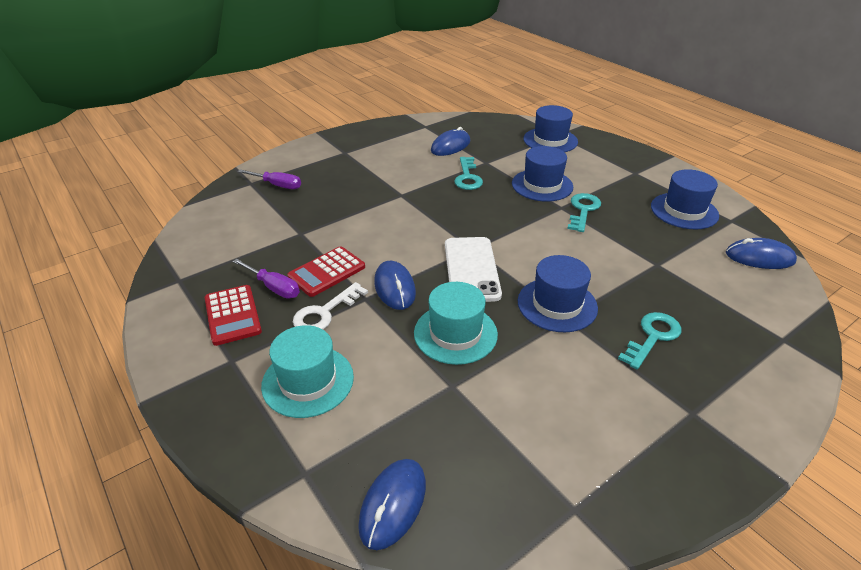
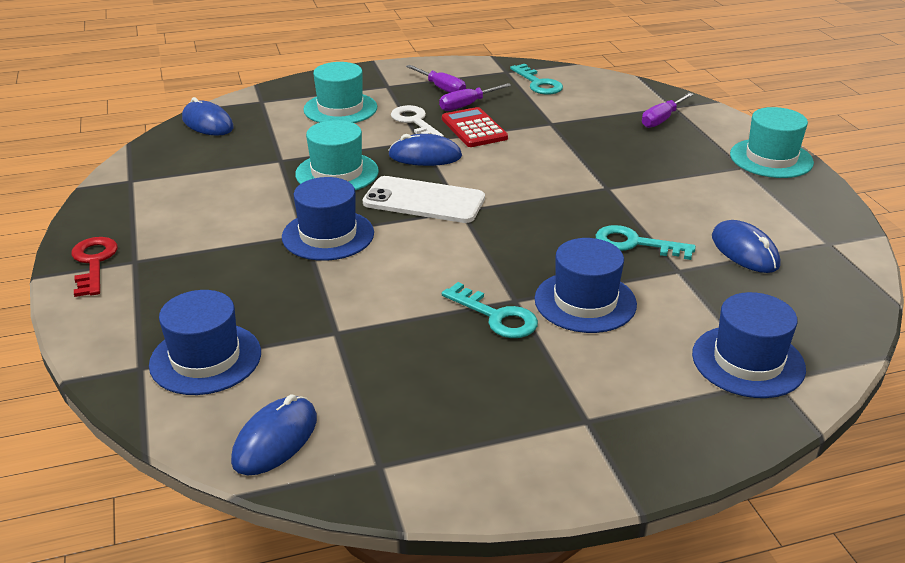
camera: 110 degrees right, 5 degrees down
red calculator [205,285,262,346] -> purple screwdriver [406,65,466,93]
turquoise key [618,312,681,370] -> turquoise key moved to [510,64,563,95]
blue hat [651,169,719,229] -> blue hat moved to [149,290,261,395]
none -> red key [71,237,118,297]
none -> turquoise hat [730,107,814,178]

